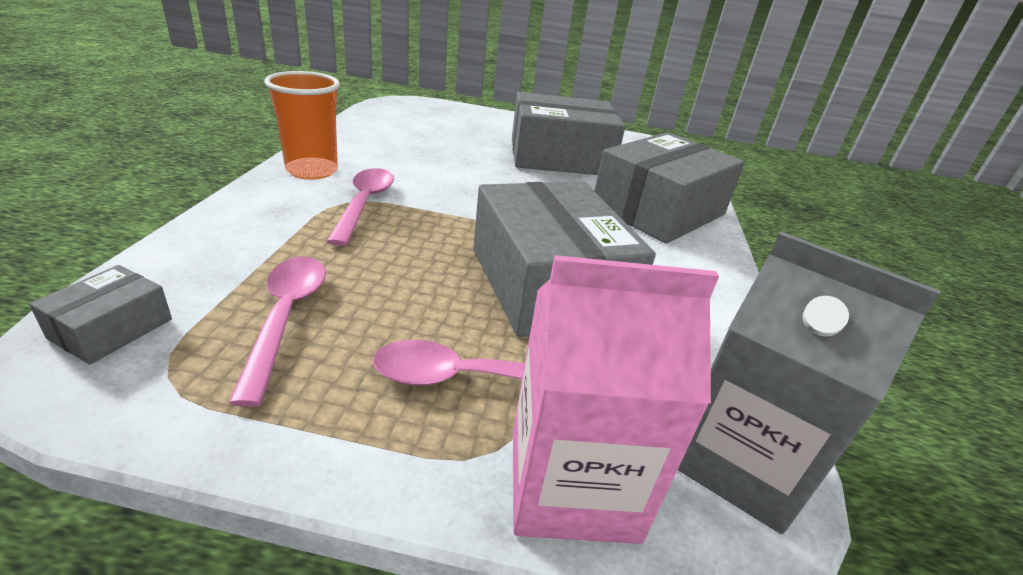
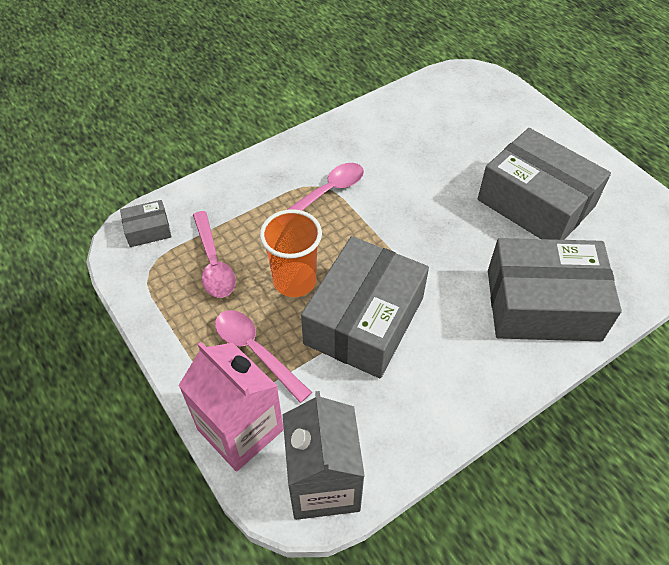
camera: 50 degrees right, 20 degrees up
pink spoon [229,256,326,407] -> pink spoon turned 120 degrees clockwise [193,211,236,298]
orange cup [264,71,340,180] -> orange cup moved to [260,209,322,297]

